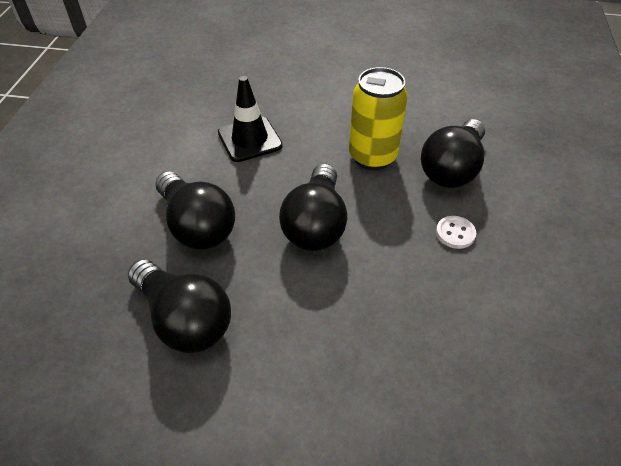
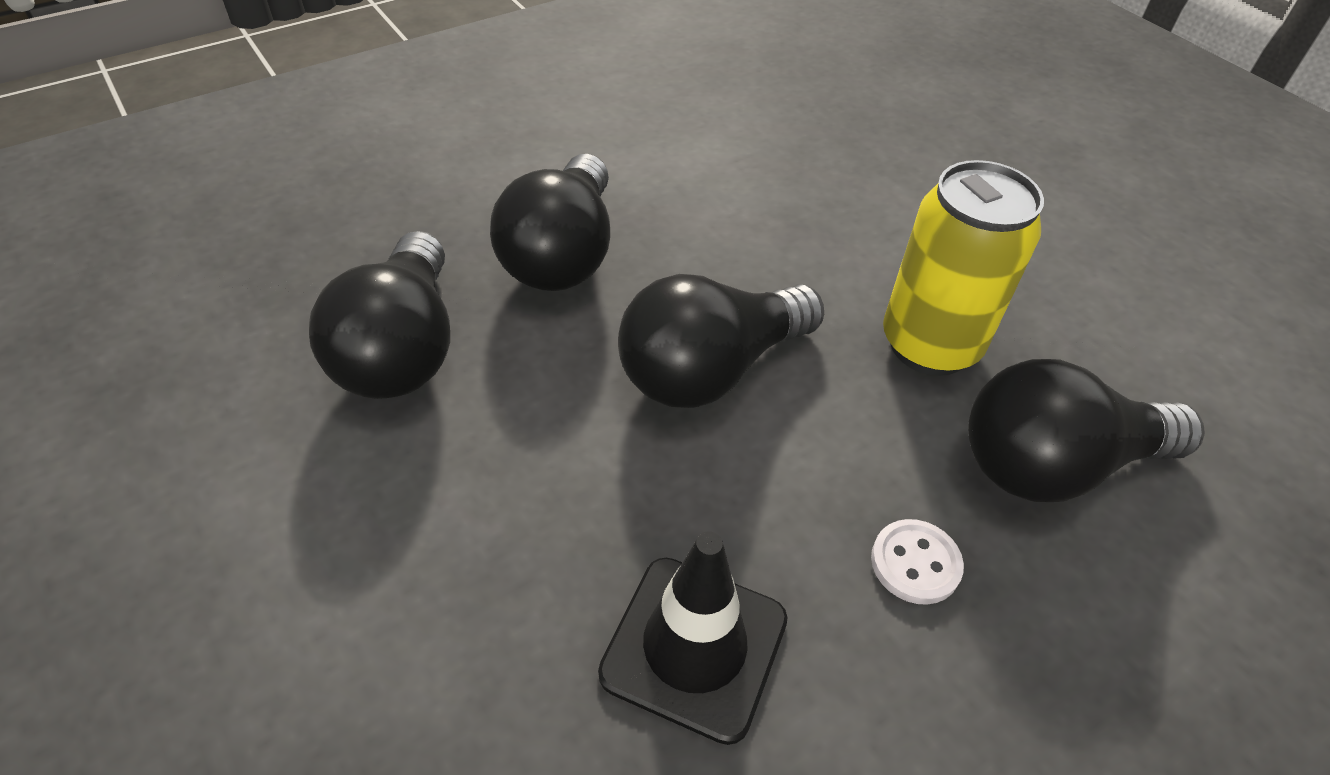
camera: 45 degrees right, 0 degrees up
black traffic cone [218,76,283,162] -> black traffic cone moved to [598,531,788,745]

